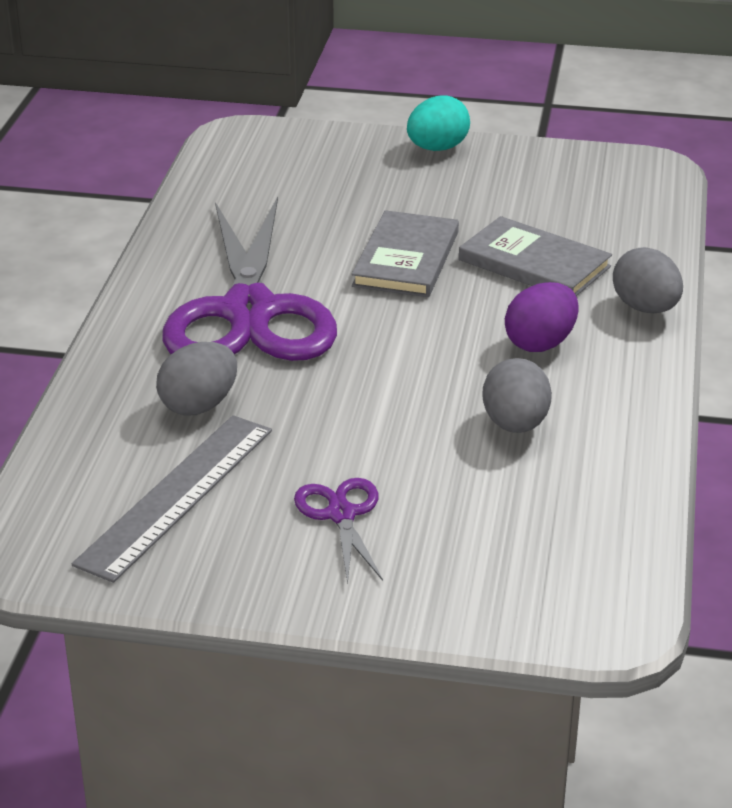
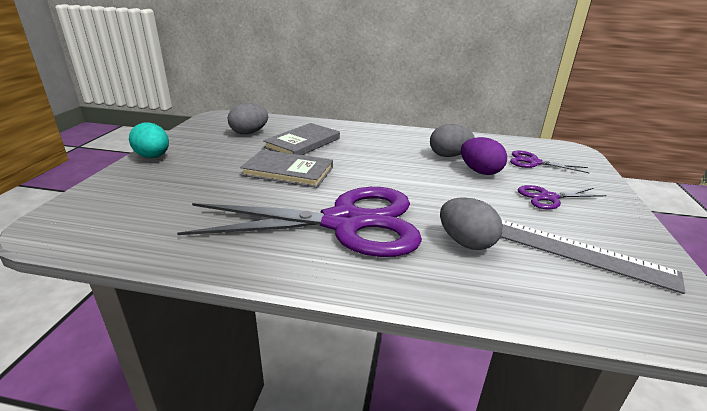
camera: 90 degrees left, 5 degrees down
purple egg [505,282,579,352] -> purple egg moved to [461,137,507,175]
grey egg [613,247,683,313] -> grey egg moved to [227,103,268,134]
none -> purple scissors [510,151,589,173]

